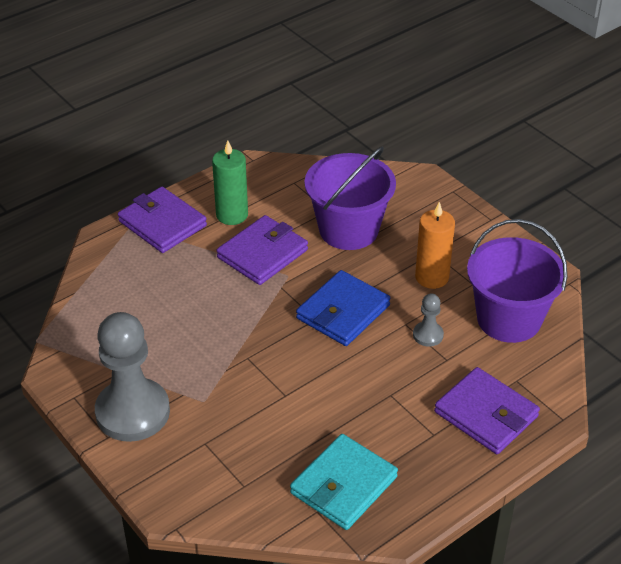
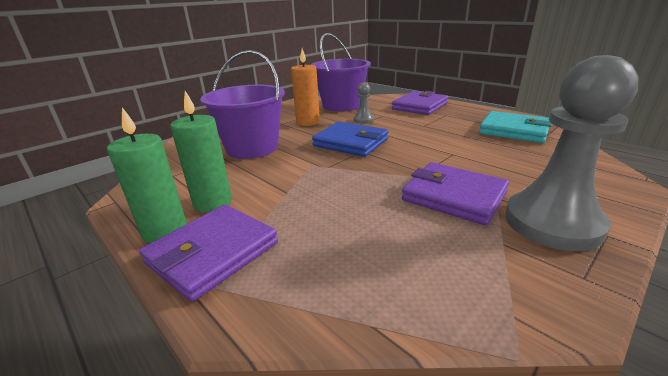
camera: 95 degrees left, 15 degrees down
purple wallet [217,215,308,285] -> purple wallet moved to [402,162,509,225]
none -> green candle [107,108,187,243]

